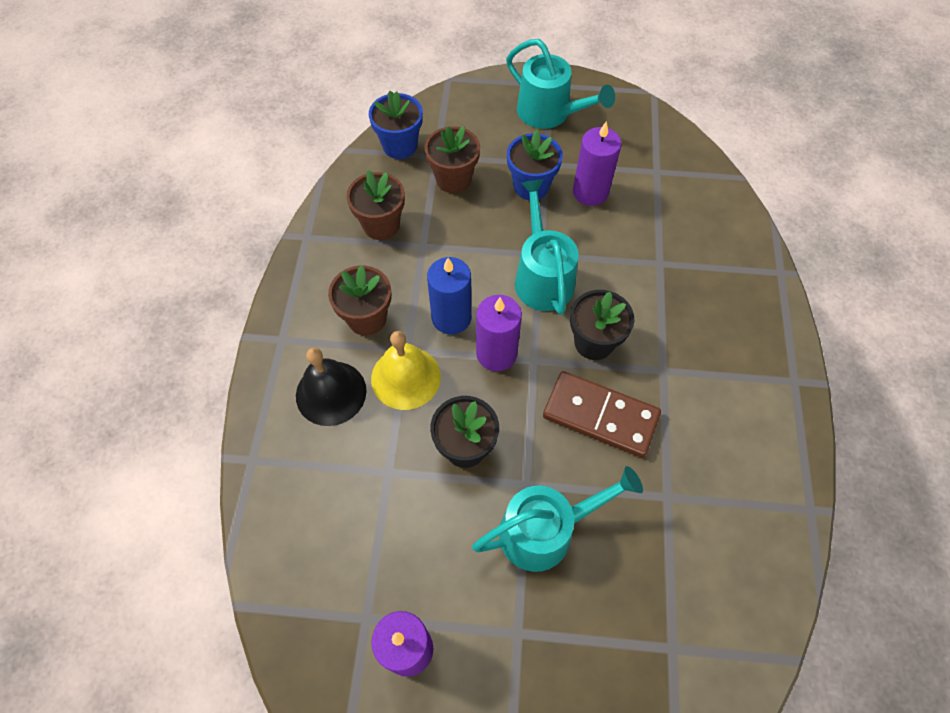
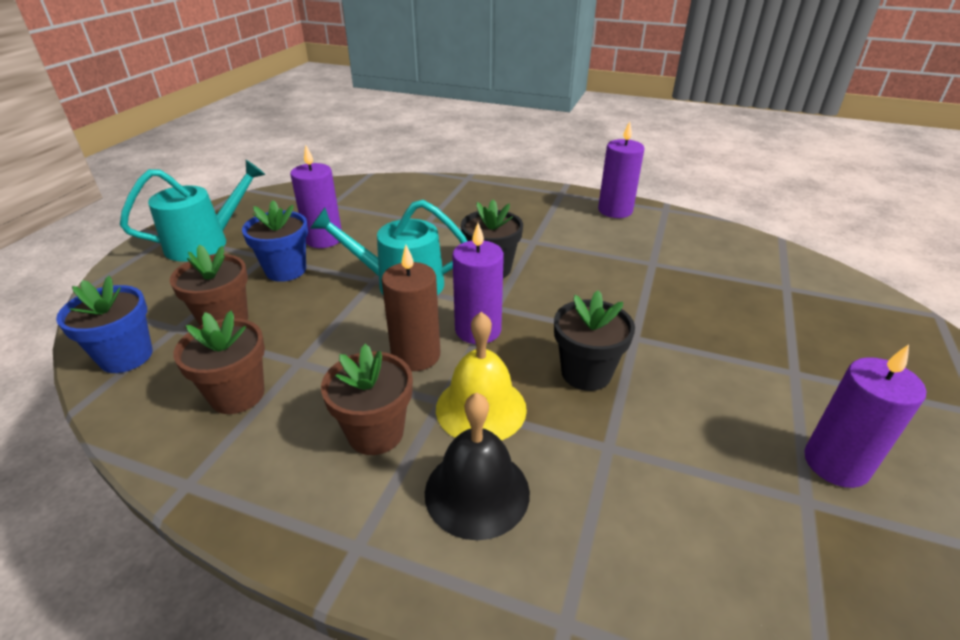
camera: 75 degrees left, 25 degrees down
blue candle [427,257,471,334] -> brown candle [382,245,440,371]
turquoise watering can [472,466,643,572] -> none
brown domino [543,371,661,458] -> none
none -> purple candle [598,121,644,218]

